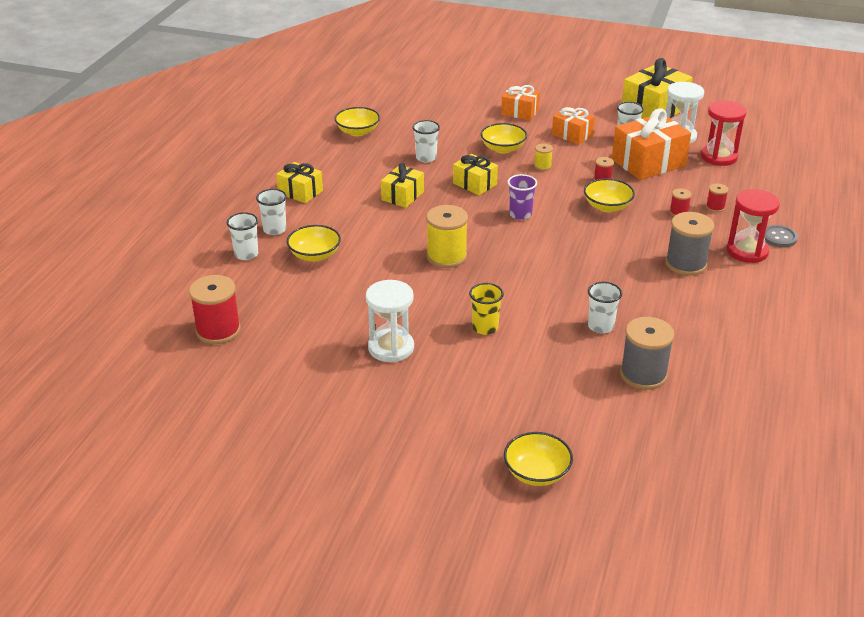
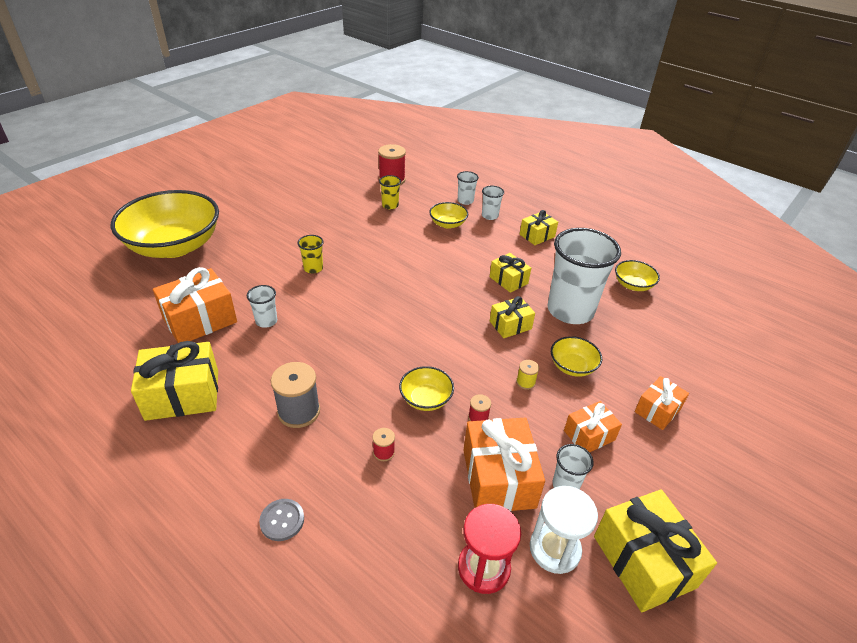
camera: 110 degrees right, 5 degrees up
white hourglass [366,280,414,362] -> none
white cup [412,120,440,162] -> white cup [547,228,621,324], size x2.31
yellow spool [426,205,468,268] -> none
yellow bowl [504,432,573,486] -> yellow bowl [111,190,219,258], size x2.35
purple cup [508,174,537,220] -> none
grey spool [620,317,675,390] -> orange gift [153,267,237,343]
red spool [706,183,729,212] -> none
red hourglass [727,189,780,263] -> none
none -> yellow gift [131,341,218,421]
none -> yellow cup [379,175,401,209]

